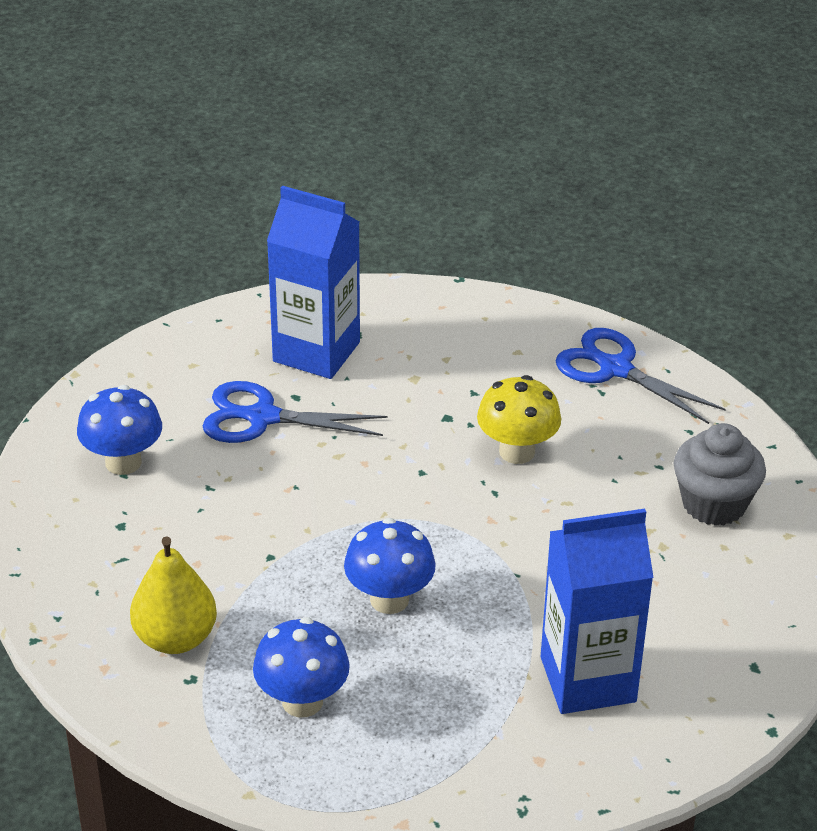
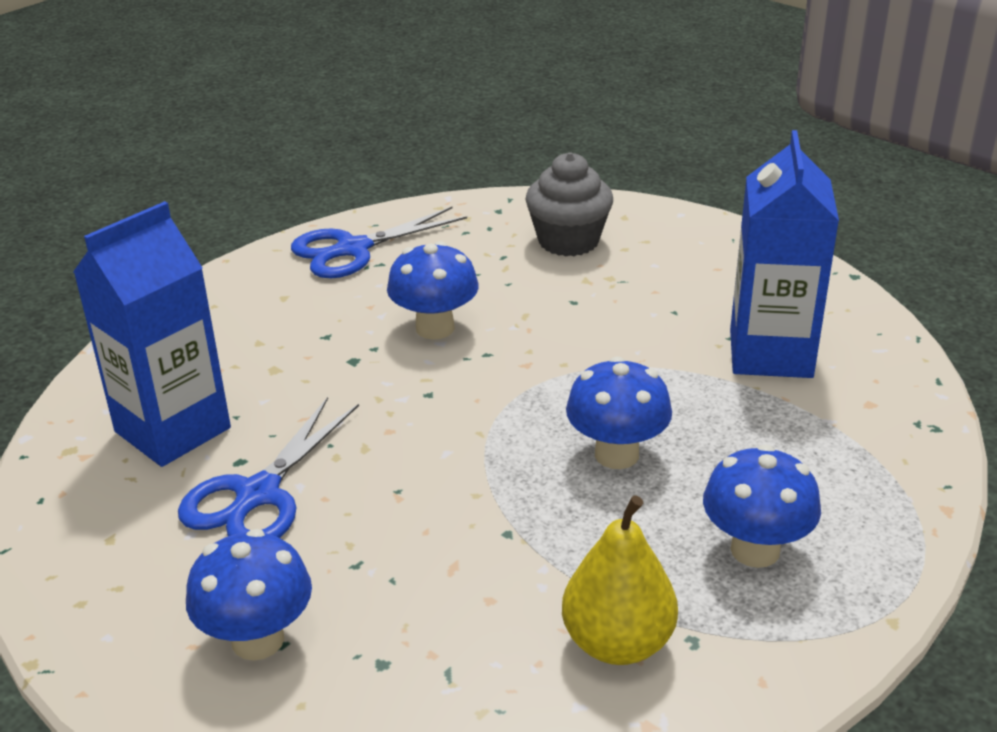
camera: 70 degrees left, 5 degrees down
yellow mushroom [477,375,561,464] -> blue mushroom [387,241,479,339]

